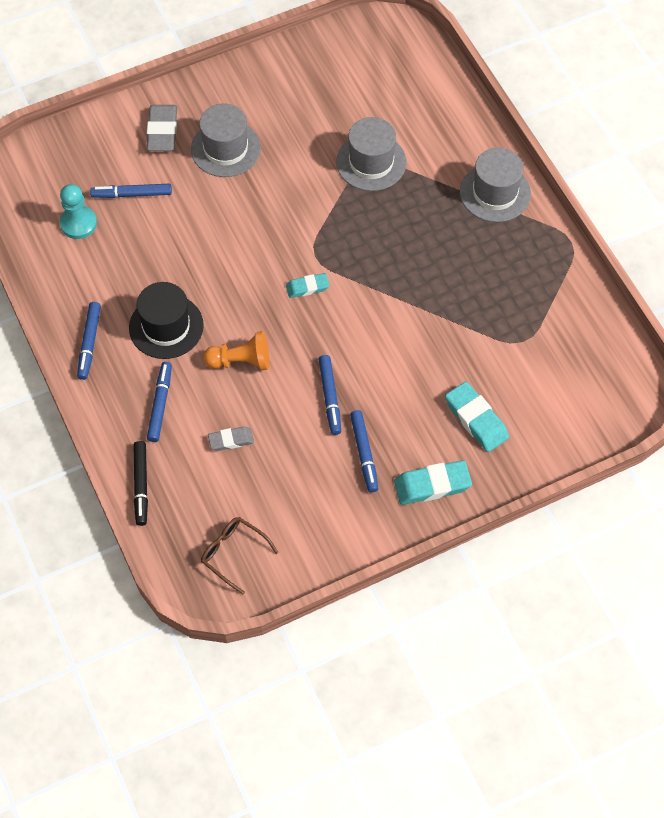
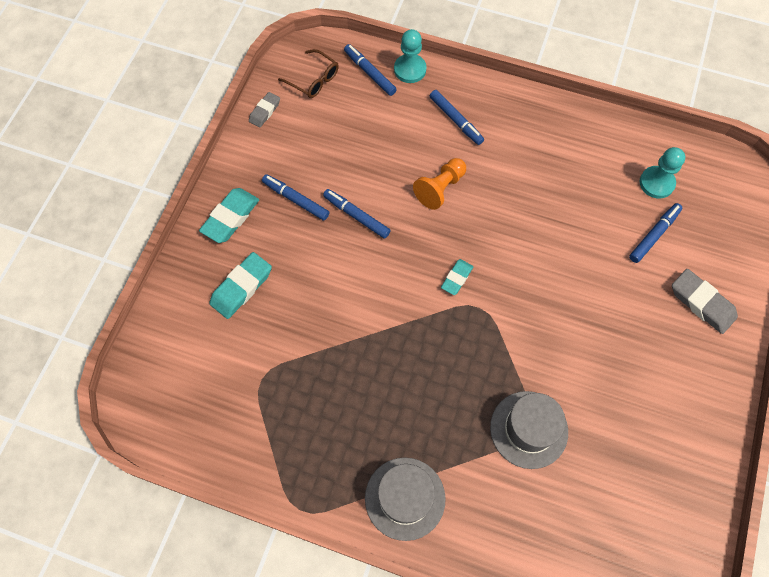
camera: 135 degrees right, 5 degrees up
blue marker [77,302,101,380] -> blue marker moved to [344,44,397,96]
black hat [129,282,204,359] -> none
black marker [133,441,148,526] -> turquoise pawn [394,29,426,83]
grey hat [191,103,261,177] -> none
brown glasses [201,517,279,595] -> brown glasses turned 45 degrees clockwise [278,49,339,98]
grey eraser [208,426,254,451] -> grey eraser moved to [249,92,280,128]
turquoise eraser [445,382,509,452] -> turquoise eraser turned 60 degrees counterclockwise [209,252,272,319]

